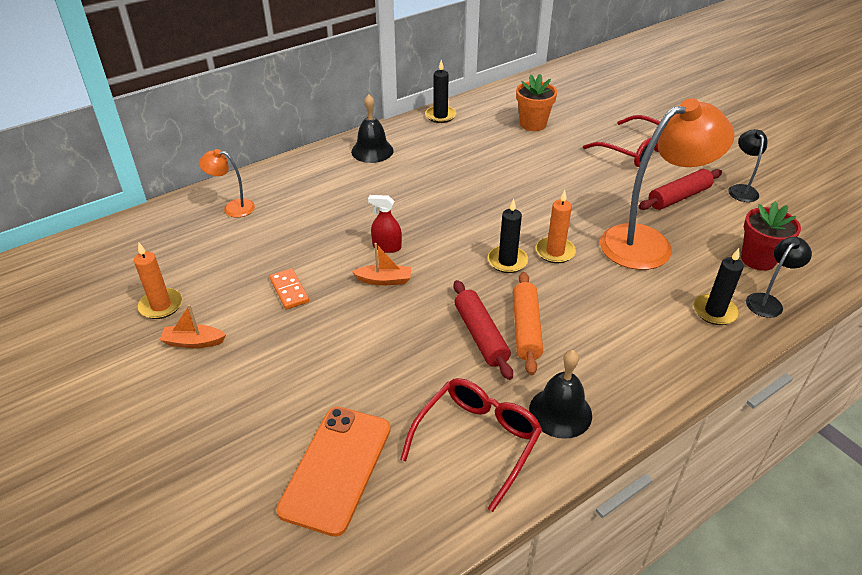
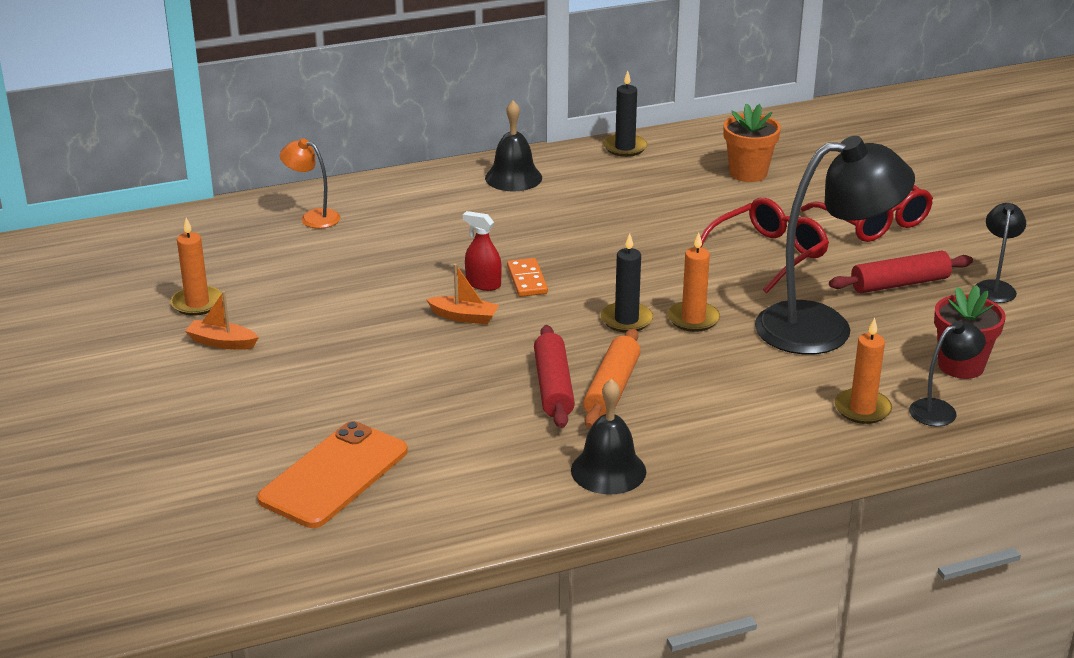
camera: 15 degrees right, 10 degrees down
orange domino [269,268,309,309] -> orange domino moved to [507,258,548,297]
red glasses [400,378,542,512] -> red glasses moved to [701,198,829,293]
orange lamp [600,98,735,270] -> black lamp [755,136,915,355]
black candle [694,248,744,325] -> orange candle [834,318,892,424]

